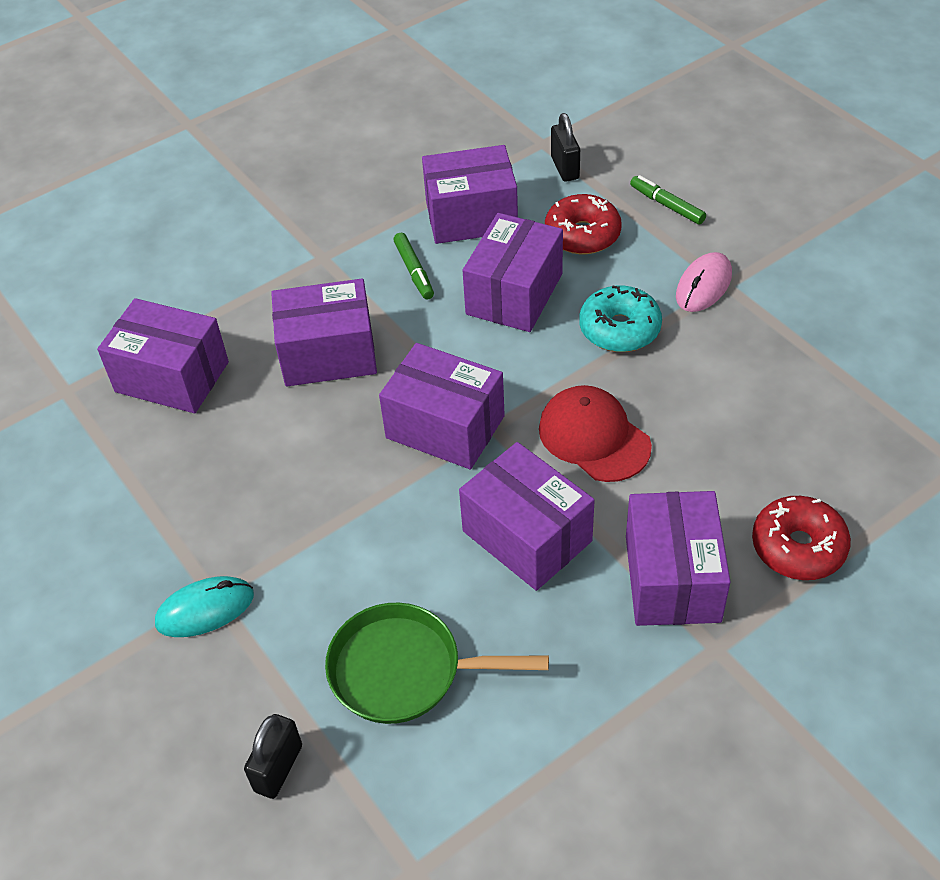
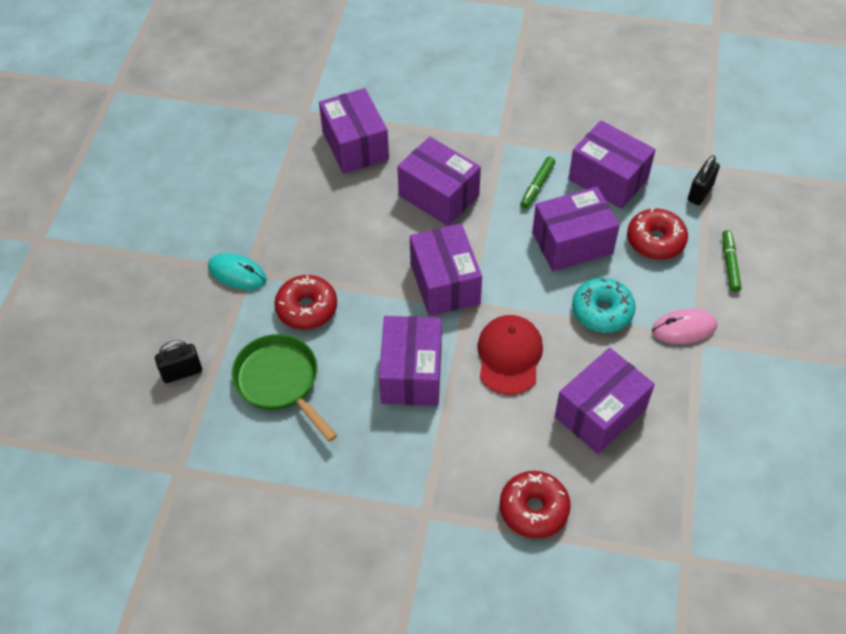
camera: 45 degrees right, 5 degrees up
purple box [626,491,731,626] -> purple box moved to [555,348,655,454]
none -> red donut [275,275,337,330]

